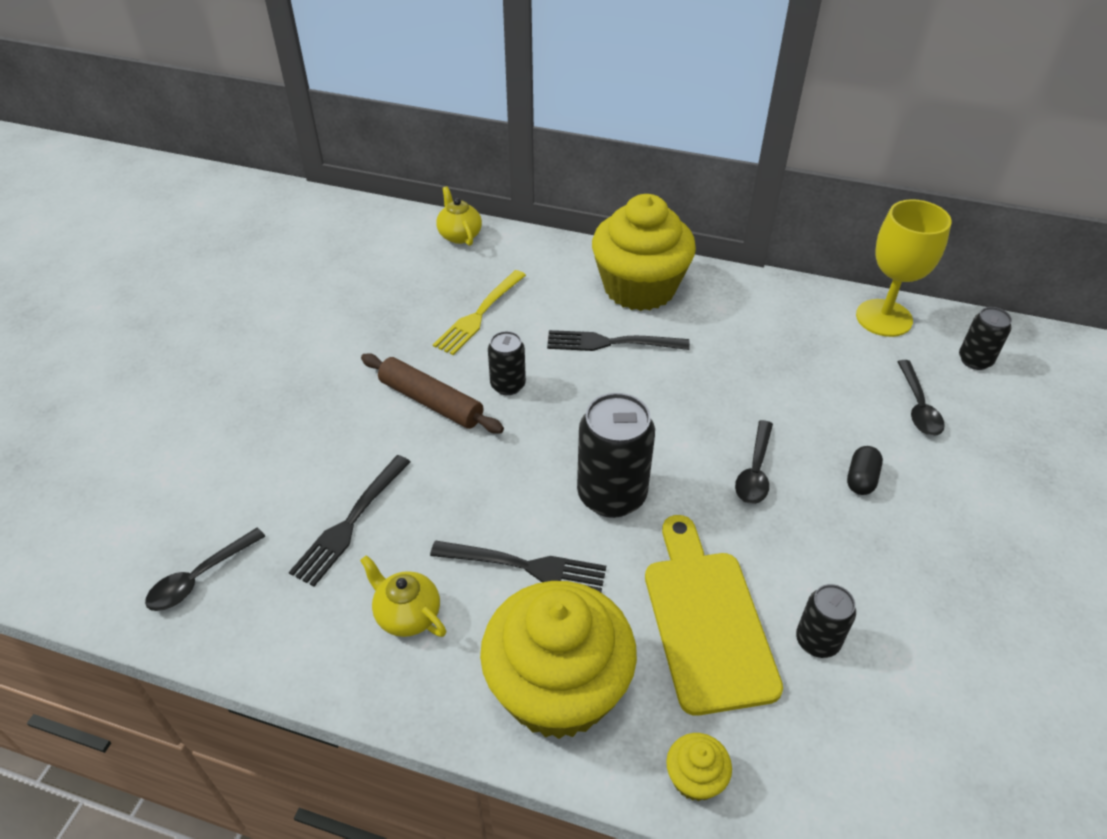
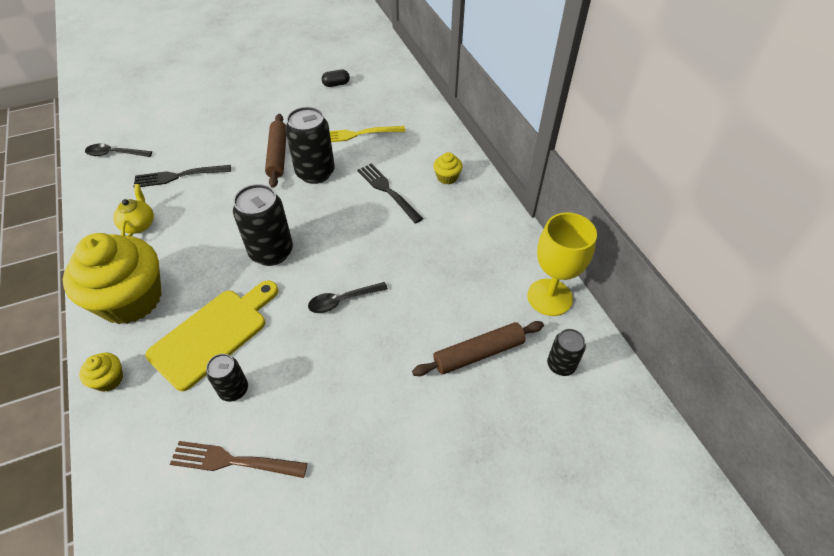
camera: 50 degrees right, 5 degrees up
black fork [430,541,606,592] -> none
yellow teapot [436,186,482,246] -> none
black can [488,331,526,395] -> black can [285,107,335,184], size x1.77
yellow cupcake [592,194,696,311] -> yellow cupcake [433,152,463,184], size x0.40
black capsule [847,446,883,495] -> black capsule moved to [322,70,350,87]
black spoon [897,360,945,436] -> brown rolling pin [412,321,544,376]
none -> brown fork [170,441,308,478]

